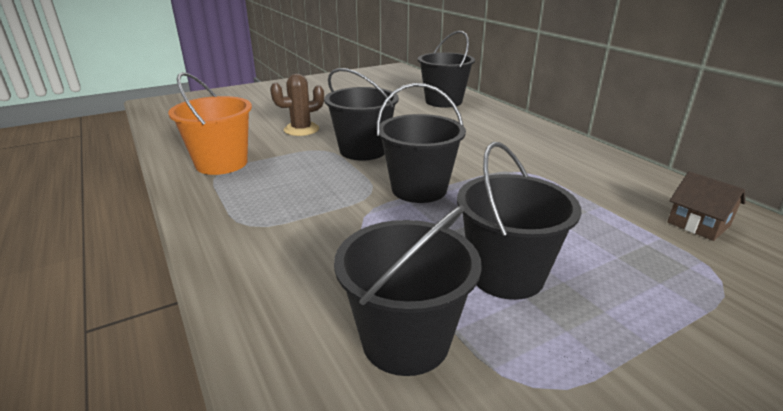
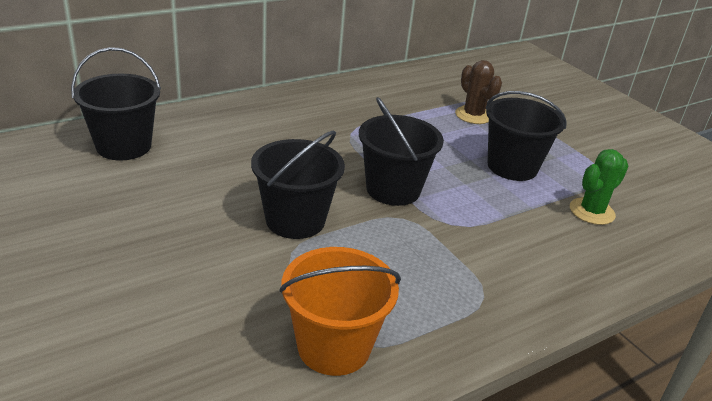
camera: 95 degrees left, 5 degrees up
brown cactus [270,74,324,136] -> brown cactus moved to [455,60,502,124]
black bucket [334,205,482,376] -> green cactus [570,149,629,225]
brown house [667,171,746,241] -> none

